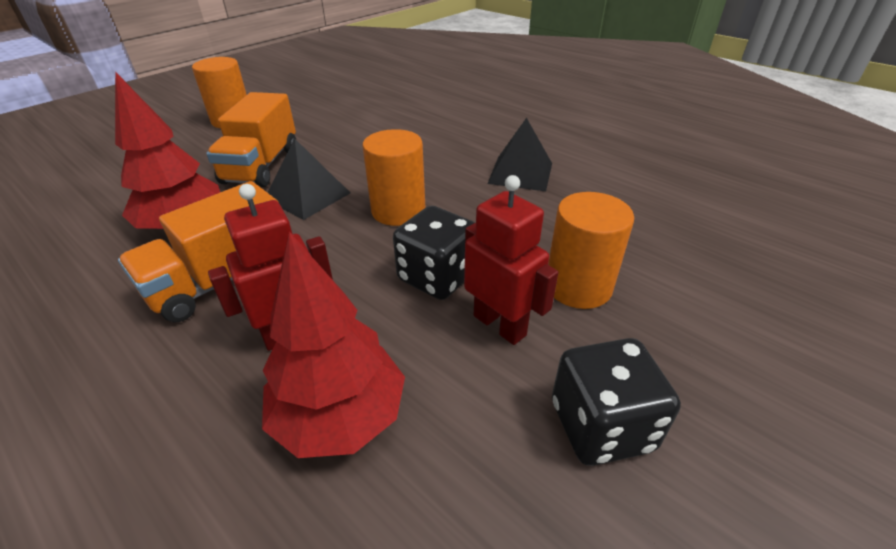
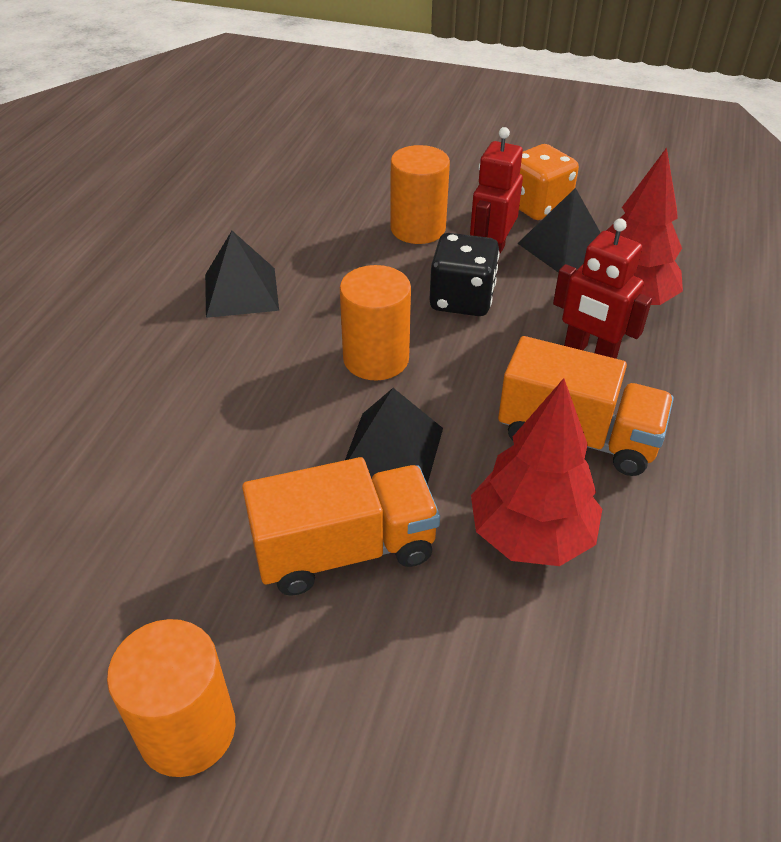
camera: 115 degrees left, 5 degrees up
black dice [552,338,681,466] -> orange dice [519,144,579,220]
none -> black pyramid [517,188,601,273]

